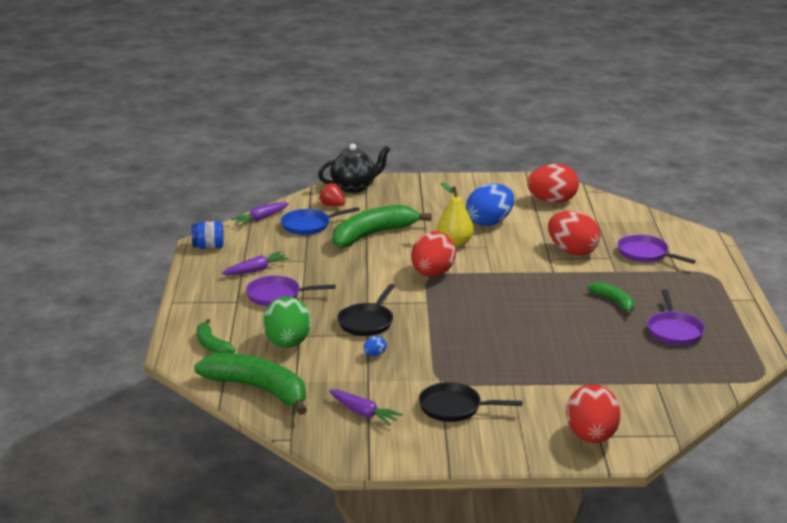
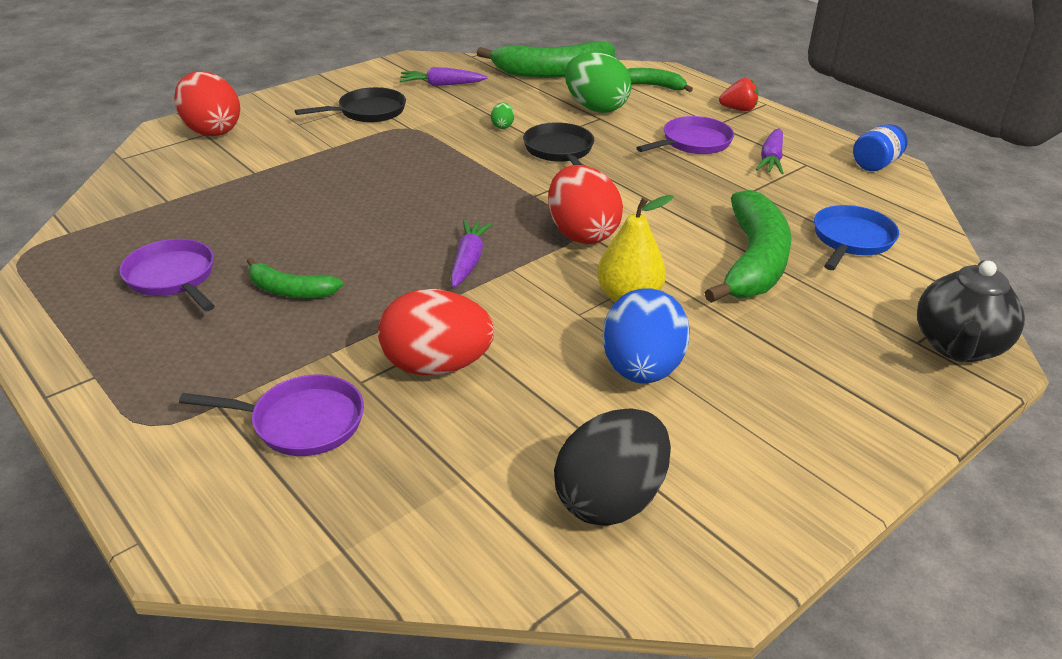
camera: 140 degrees right, 10 degrees up
purple carrot [231,202,289,226] -> purple carrot moved to [450,220,493,288]
red strawberry [319,183,345,206] -> red strawberry moved to [719,78,758,111]
blue egg [363,336,387,356] -> green egg [491,103,514,129]
red egg [527,164,579,203] -> black egg [554,408,671,526]

